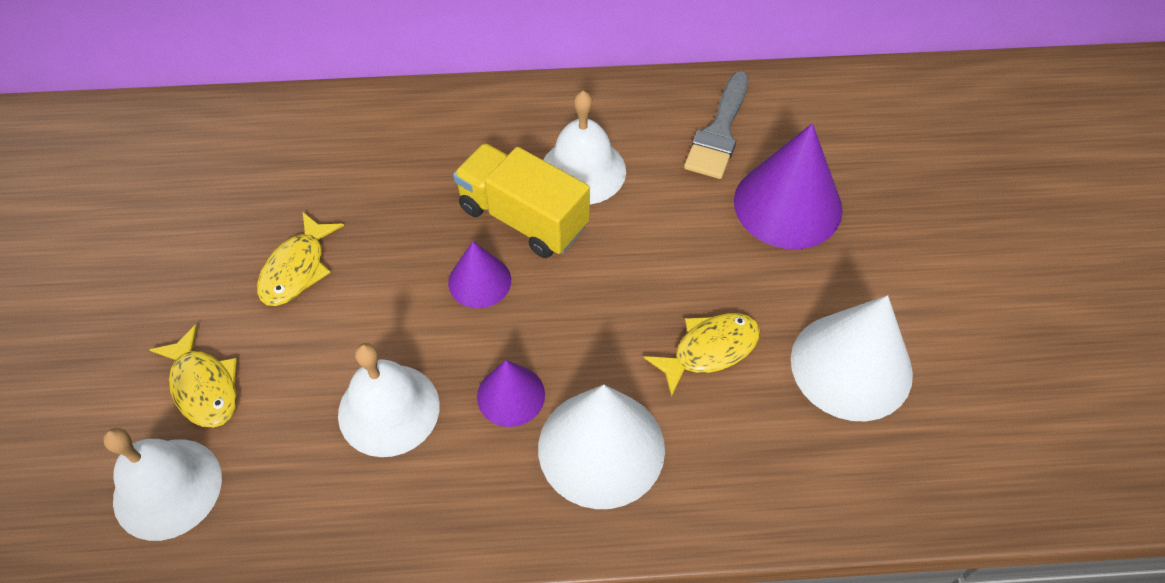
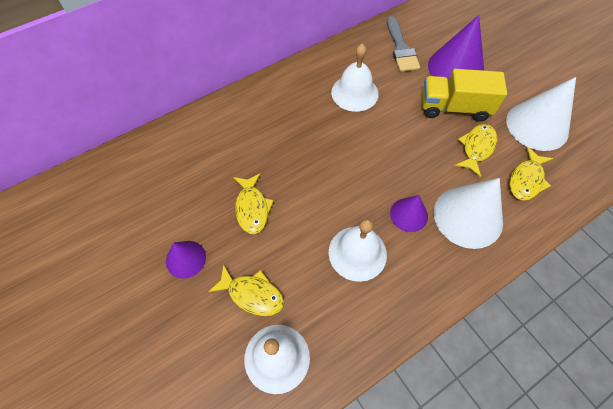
camera: 30 degrees left, 5 degrees up
purple cone [448,241,511,308] -> purple cone moved to [166,241,206,279]
yellow truck [453,143,590,258] -> yellow truck moved to [422,69,507,122]
none -> yellow fish [510,147,553,201]

